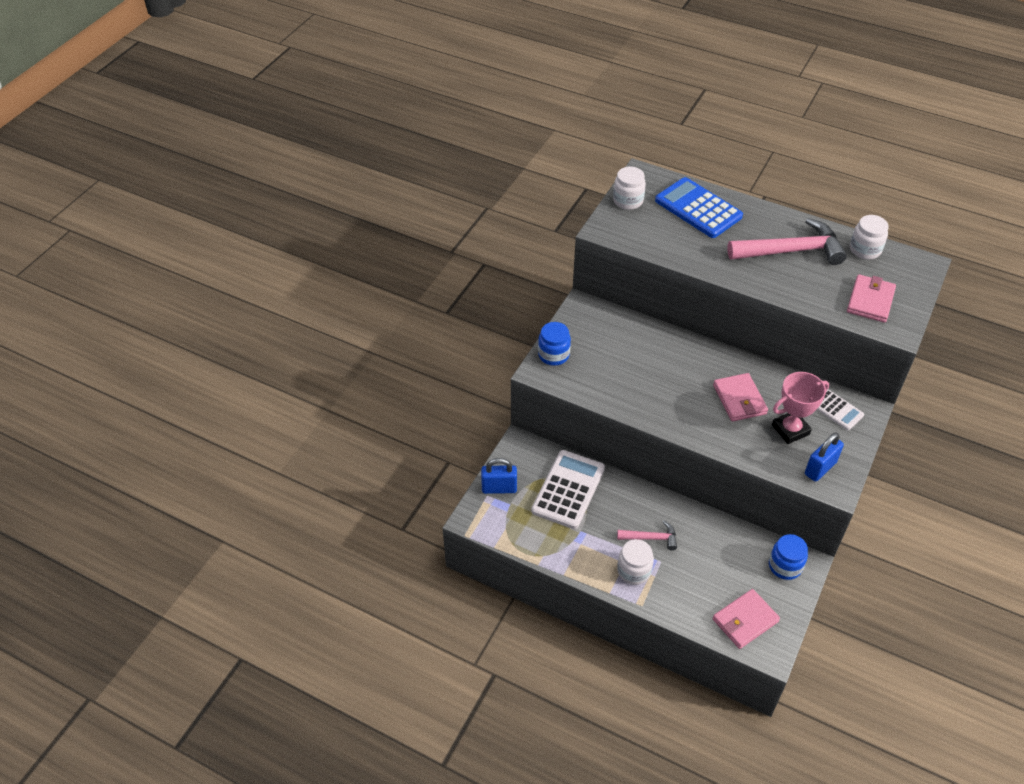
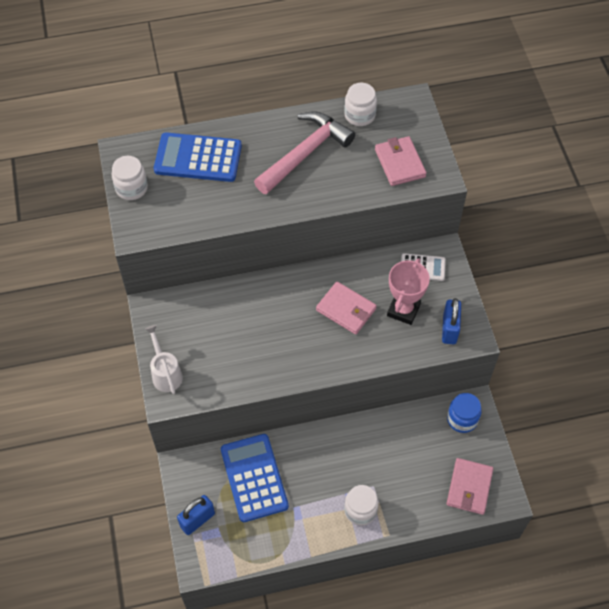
camera: 40 degrees left, 10 degrees up
white calculator [531,450,605,529] -> blue calculator [221,434,289,522]
blue jar [538,322,571,366] -> white watering can [145,325,183,394]
pink hammer [617,521,677,550] -> none

